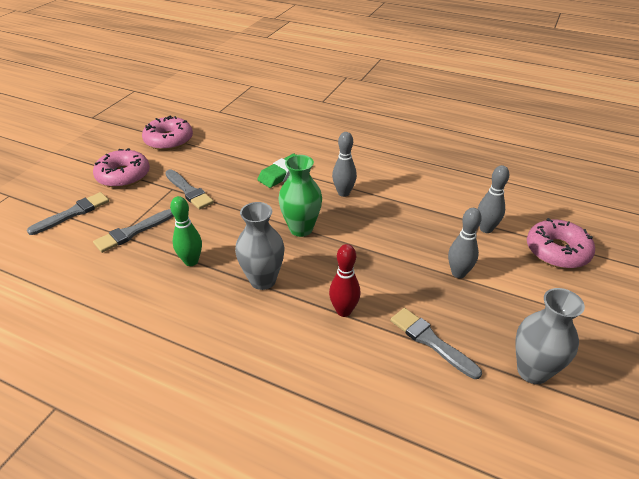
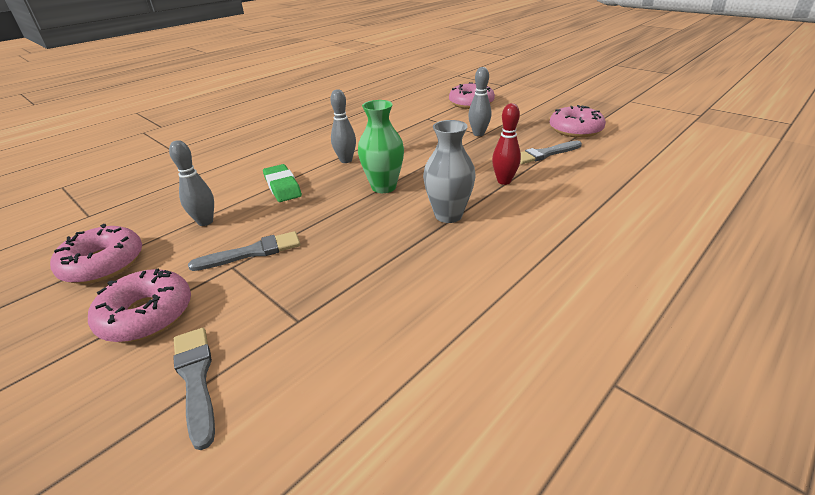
camera: 70 degrees left, 5 degrees down
grey brush [93,209,173,253] -> none
green bowling pin [170,196,202,266] -> none
grey bowling pin [478,165,509,233] -> grey bowling pin moved to [169,140,214,226]
grey vase [515,288,585,384] -> pink donut [550,105,606,138]

